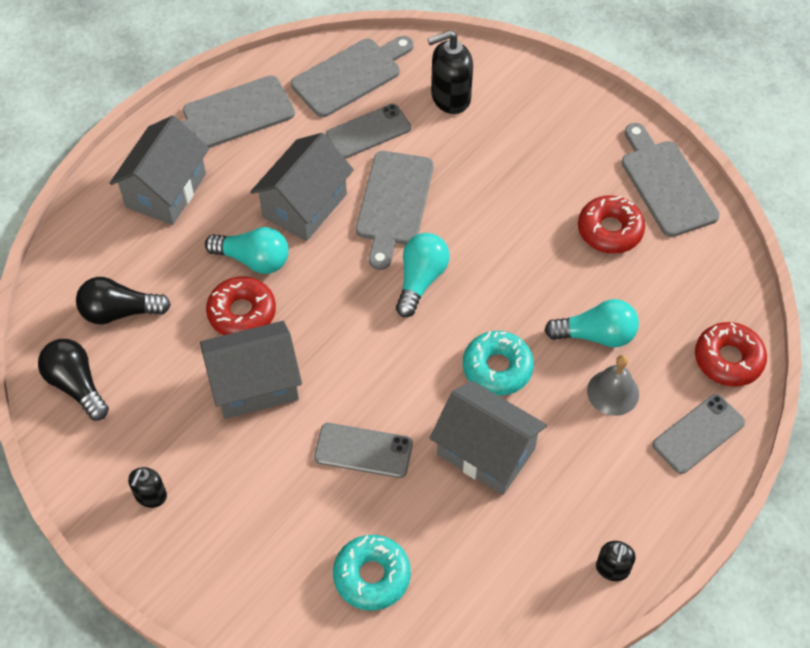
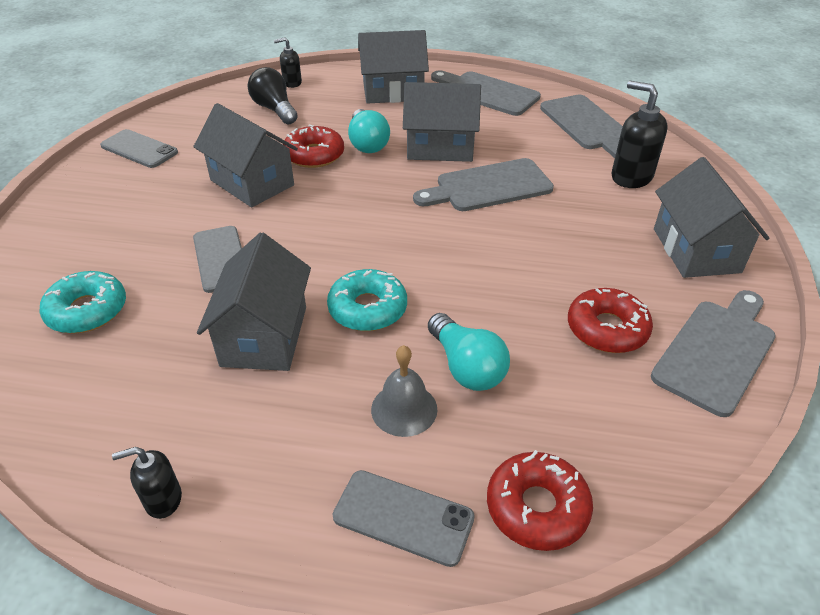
camera: 60 degrees right, 15 degrees down
black light bulb [38,339,109,420] -> none
black soap dispenser [128,467,167,508] -> black soap dispenser moved to [274,37,302,88]
grey cutting board [291,36,414,117] -> grey cutting board turned 45 degrees clockwise [540,95,623,158]
grey phone [326,104,411,159] -> grey phone moved to [100,129,178,168]
turquoise light bulb [396,233,450,317] -> none
none -> grey house [654,157,769,278]

